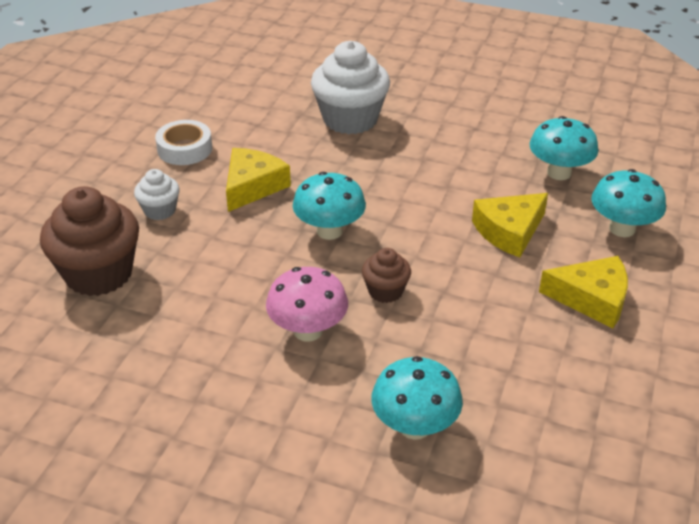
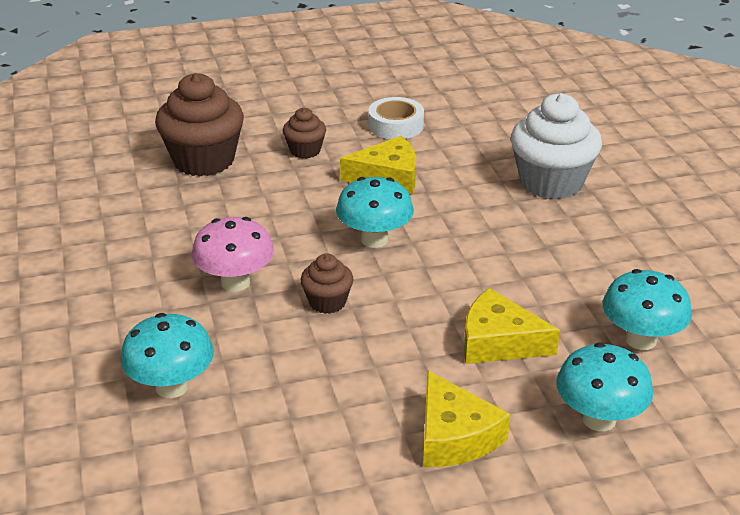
camera: 55 degrees right, 5 degrees down
white cupcake [134,169,180,220] -> brown cupcake [283,108,326,159]

